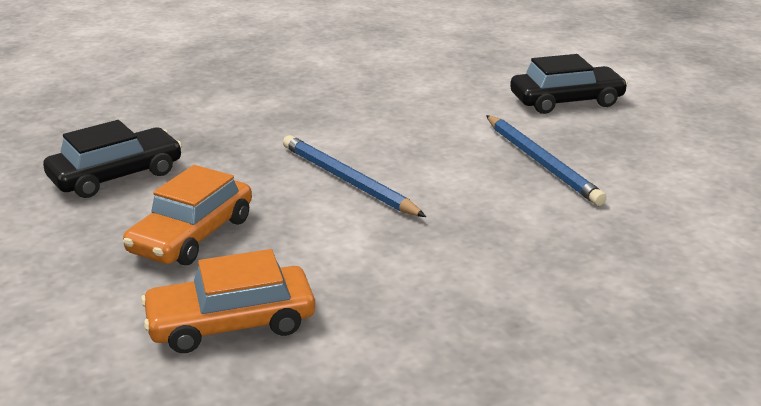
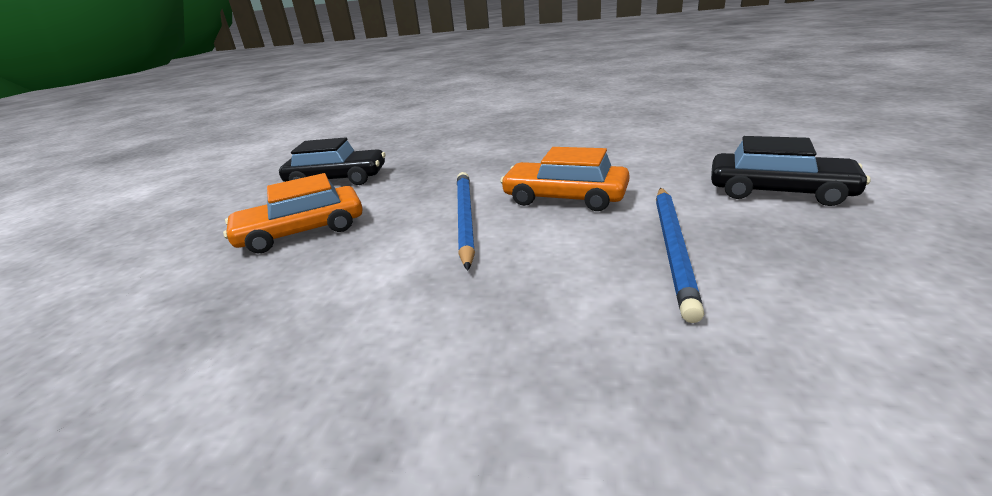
camera: 40 degrees right, 0 degrees up
orange car [141,249,315,353] -> orange car moved to [500,147,630,211]

